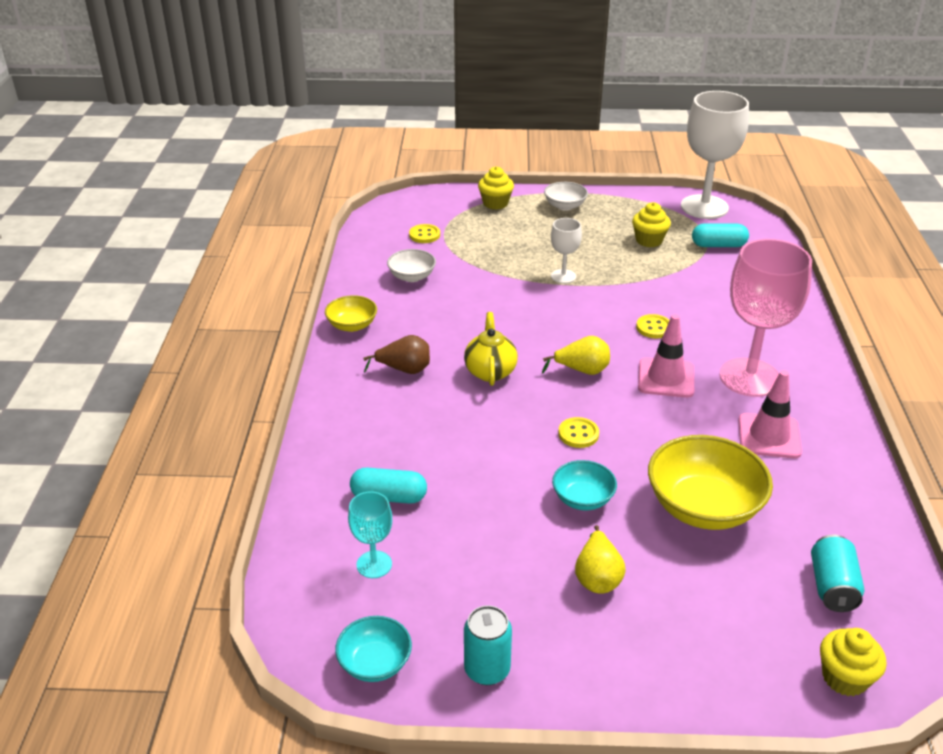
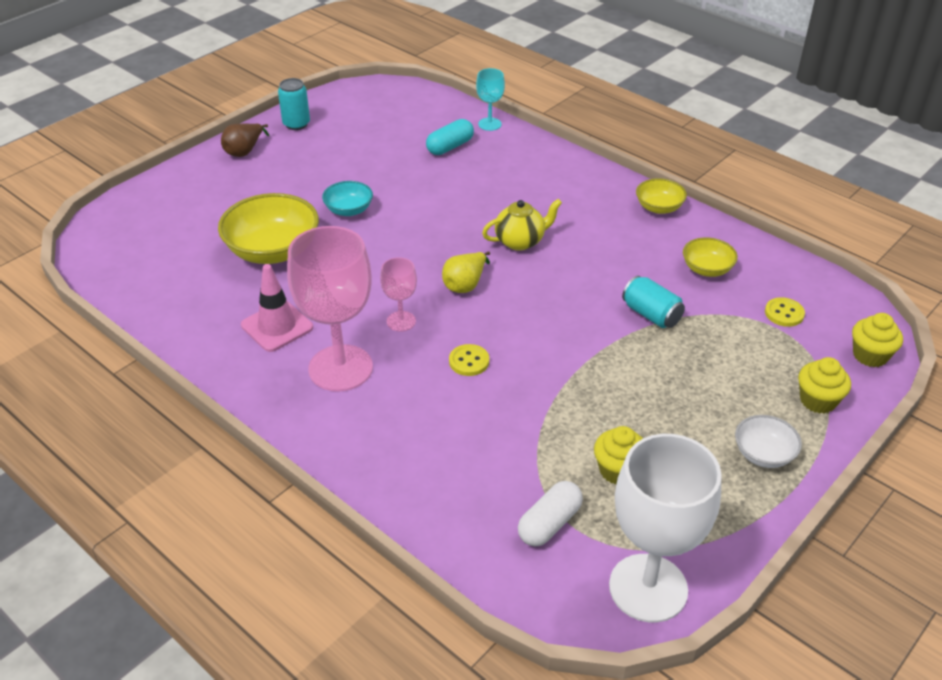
camera: 130 degrees right, 5 degrees up
turquoise bowl [335,616,412,682] -> none
turquoise goblet [348,491,392,578] -> turquoise goblet moved to [476,68,505,131]
brown pear [363,335,430,374] -> brown pear moved to [221,124,269,157]
white bowl [387,249,436,282] -> yellow bowl [683,237,738,277]
yellow teapot [464,312,518,386] -> yellow teapot turned 60 degrees counterclockwise [482,199,562,251]
white goblet [551,218,582,283] -> none
yellow button [558,417,599,448] -> none
yellow pear [575,525,625,594] -> none
pink traffic cone [638,314,694,398] -> pink goblet [380,257,417,332]
turquoise capsule [692,223,749,247] -> white capsule [518,481,583,546]
turquoise can [811,534,864,612] -> turquoise can moved to [622,276,685,328]
yellow cupcake [820,628,887,696] -> yellow cupcake moved to [852,313,903,367]

